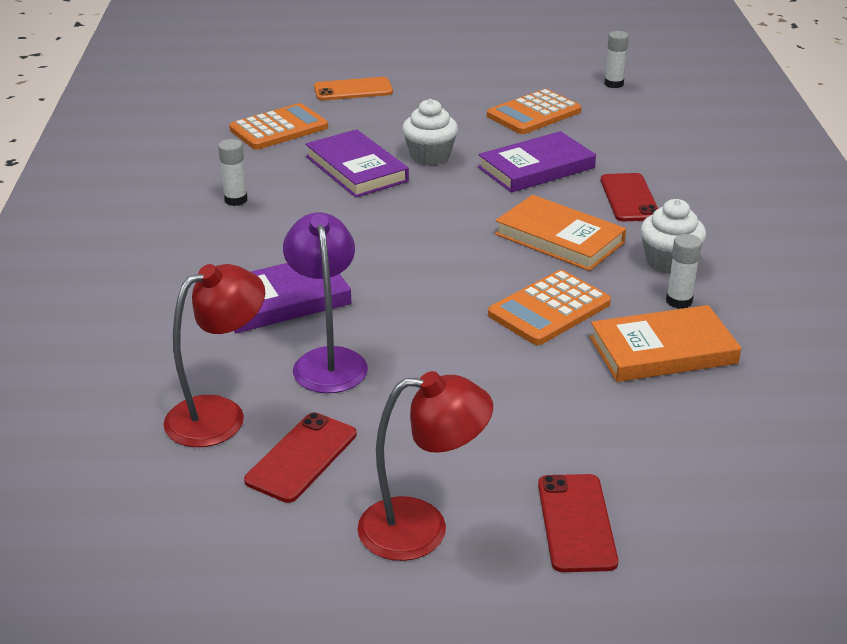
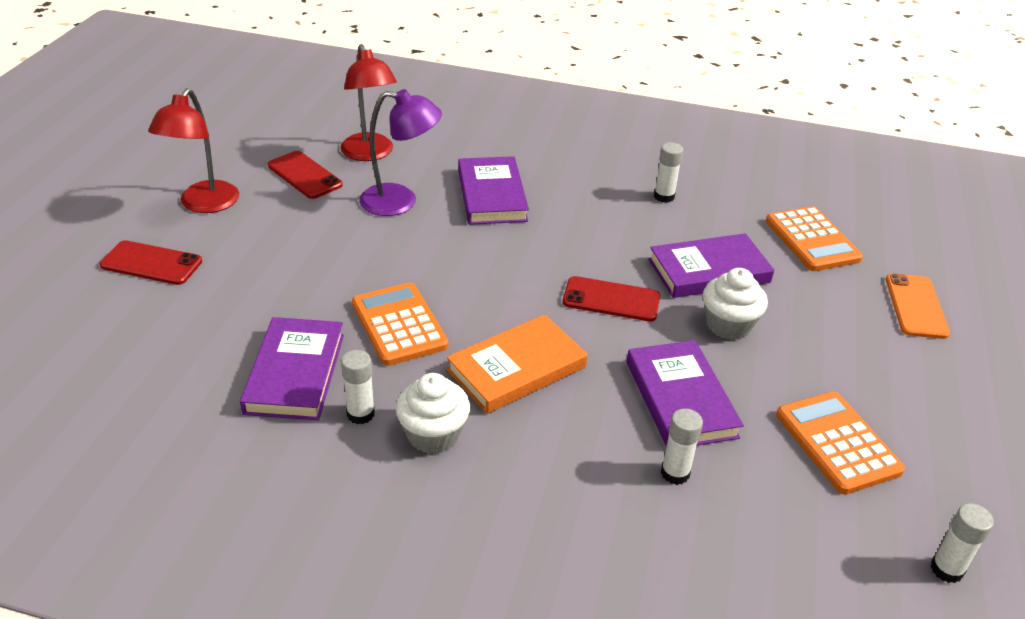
camera: 105 degrees right, 5 degrees up
orange book [590,305,741,382] -> purple book [240,317,344,420]
red phone [601,173,658,221] -> red phone moved to [563,276,660,321]
none -> white glue stick [661,408,703,485]

